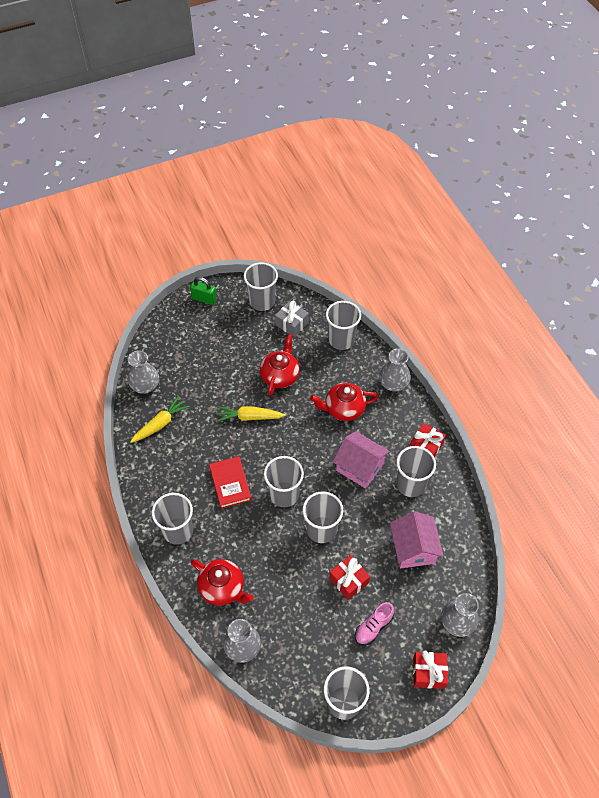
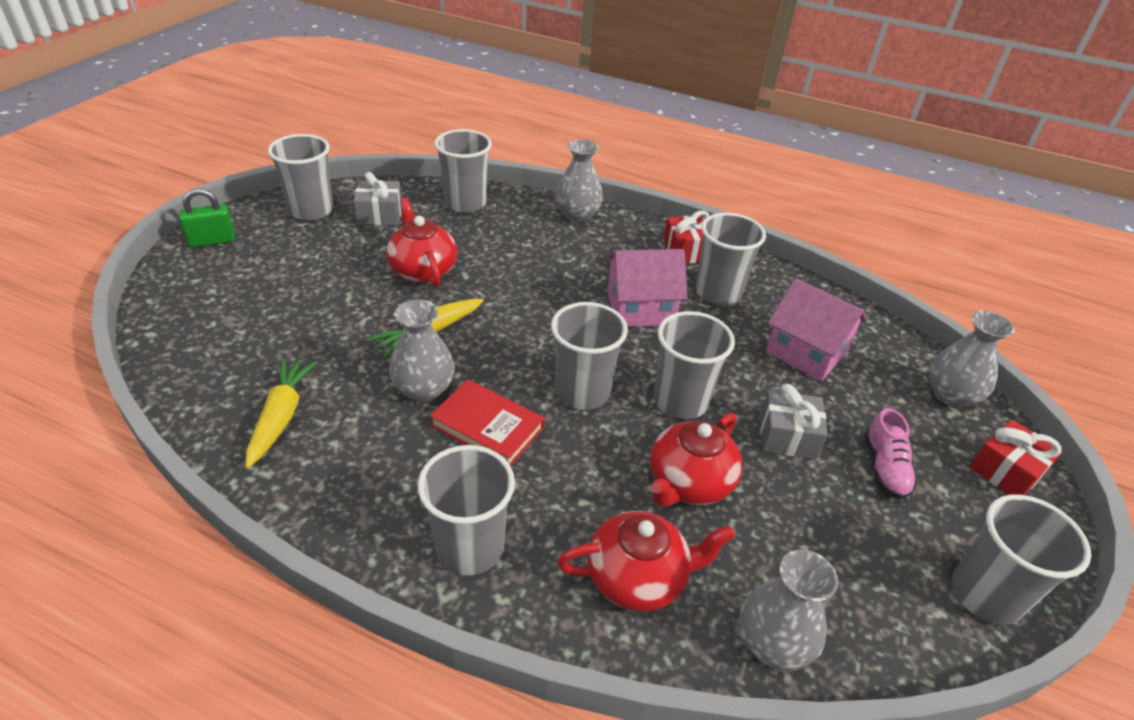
camera: 45 degrees left, 15 degrees down
grey vase [128,350,159,394] -> grey vase moved to [389,299,455,401]
red teapot [310,383,378,421] -> red teapot moved to [650,413,743,507]
red gift [329,555,370,600] -> grey gift [760,384,828,459]

